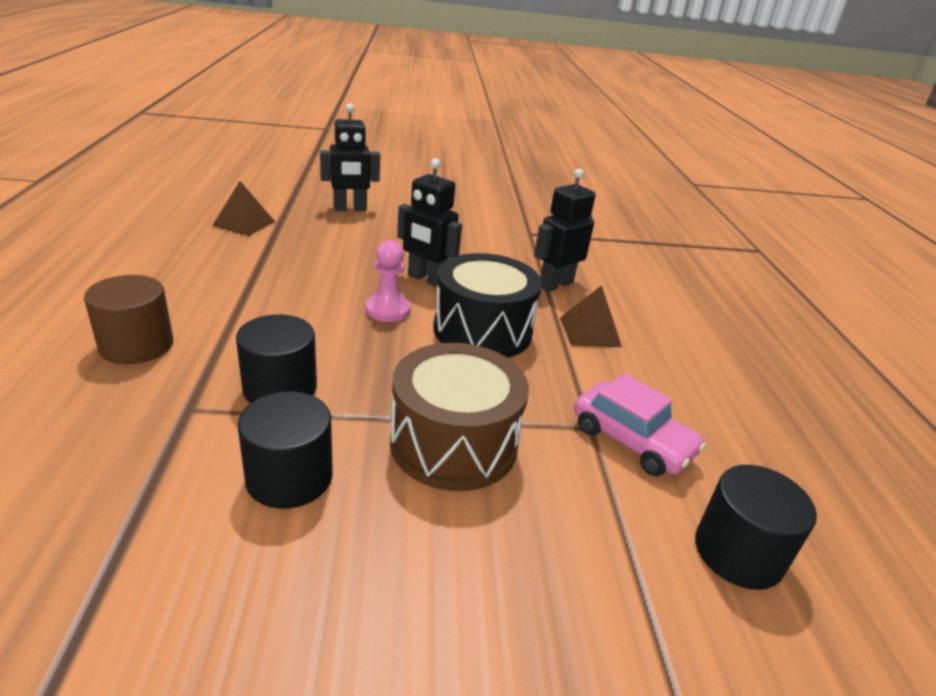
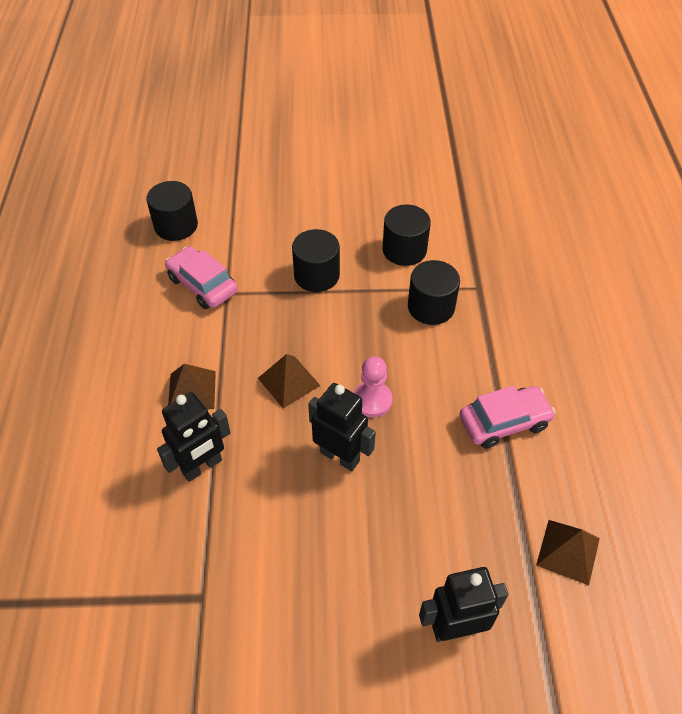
camera: 175 degrees left, 20 degrees up
brown cylinder [84,275,173,364] -> none
brown drum [390,343,529,491] -> black cylinder [292,229,340,292]
black drum [433,253,542,358] -> brown pyramid [258,354,321,408]
none -> pink car [460,386,556,449]

